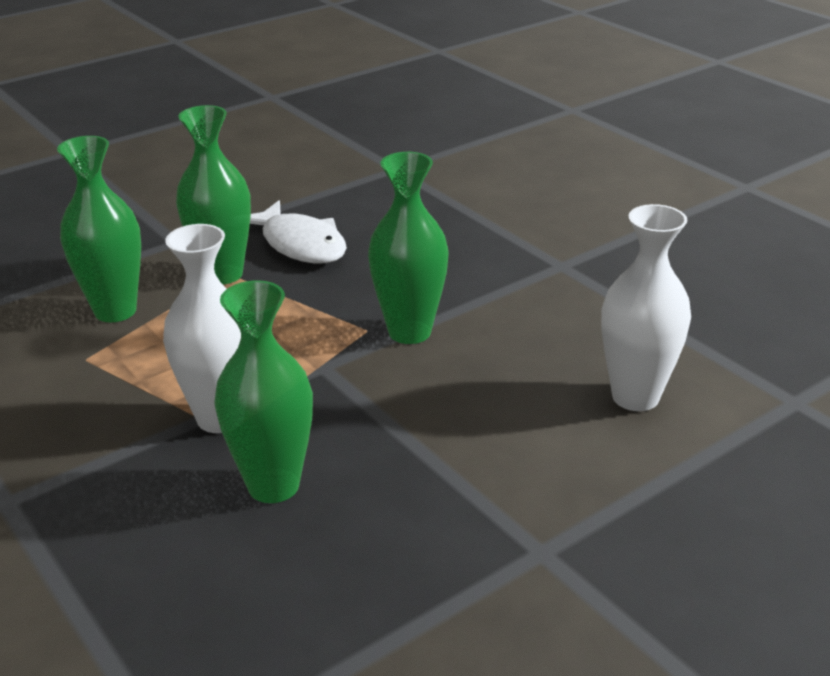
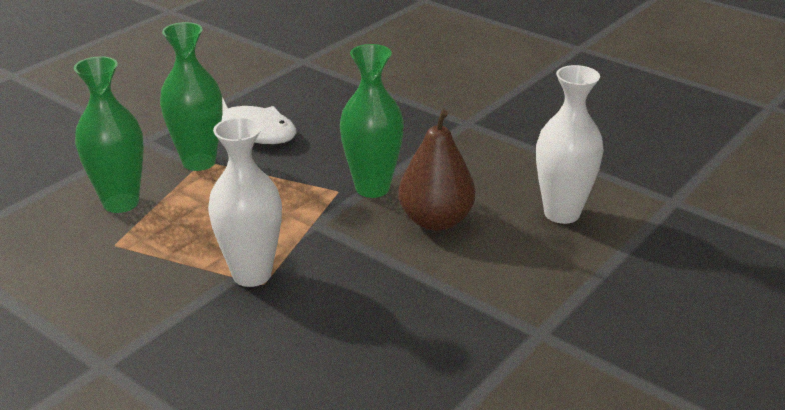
camera: 15 degrees left, 0 degrees up
green vase [214,280,313,503] -> none
none -> brown pear [398,109,476,231]

